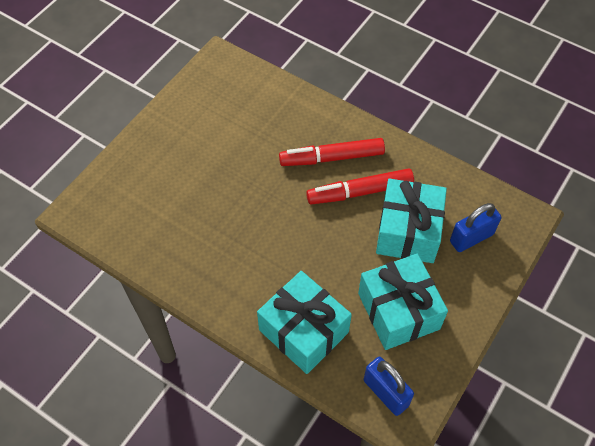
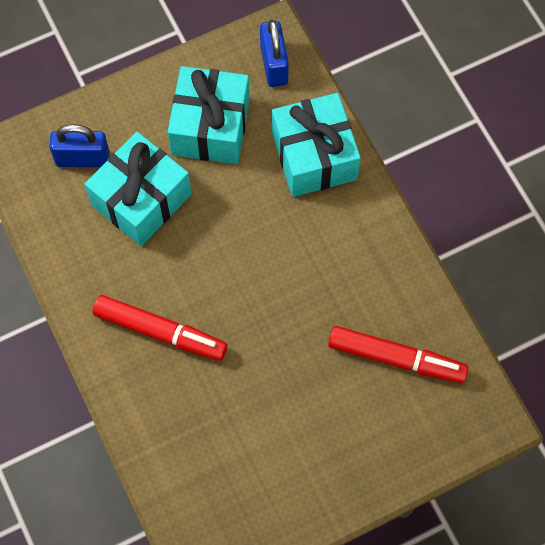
camera: 150 degrees left, 10 degrees up
red marker [306,168,414,205] -> red marker moved to [328,326,468,383]

